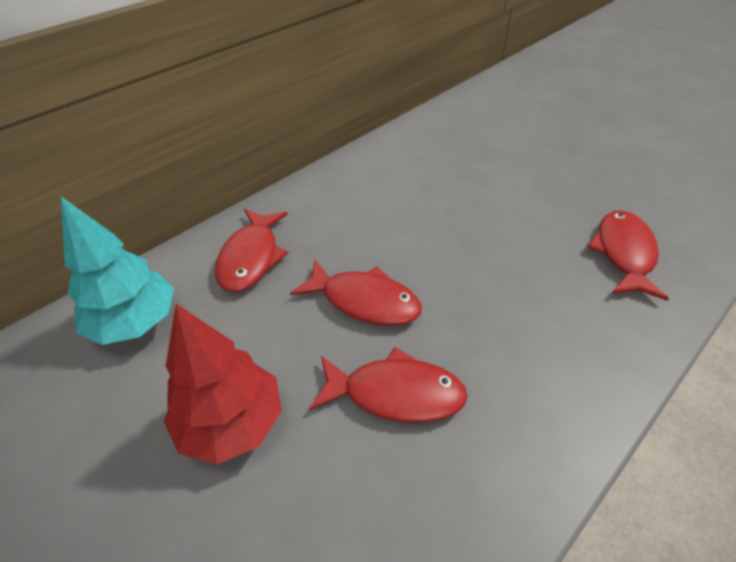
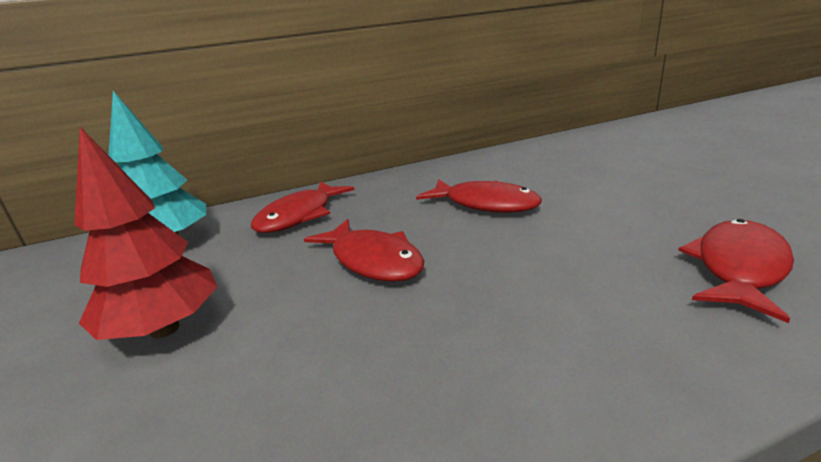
camera: 25 degrees right, 20 degrees down
red fish [309,347,468,423] -> red fish moved to [416,179,542,213]

